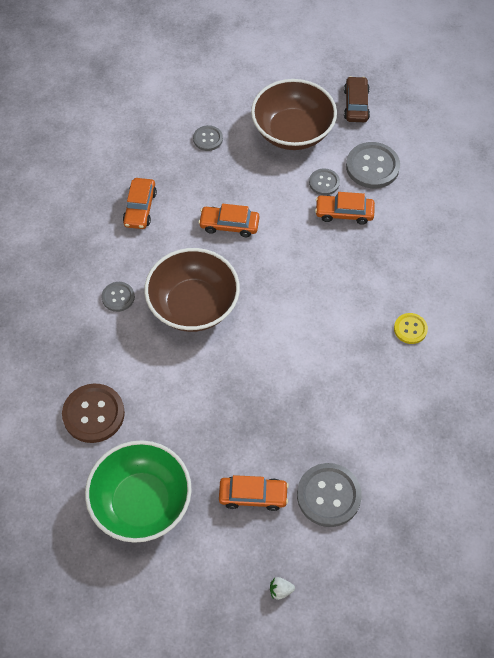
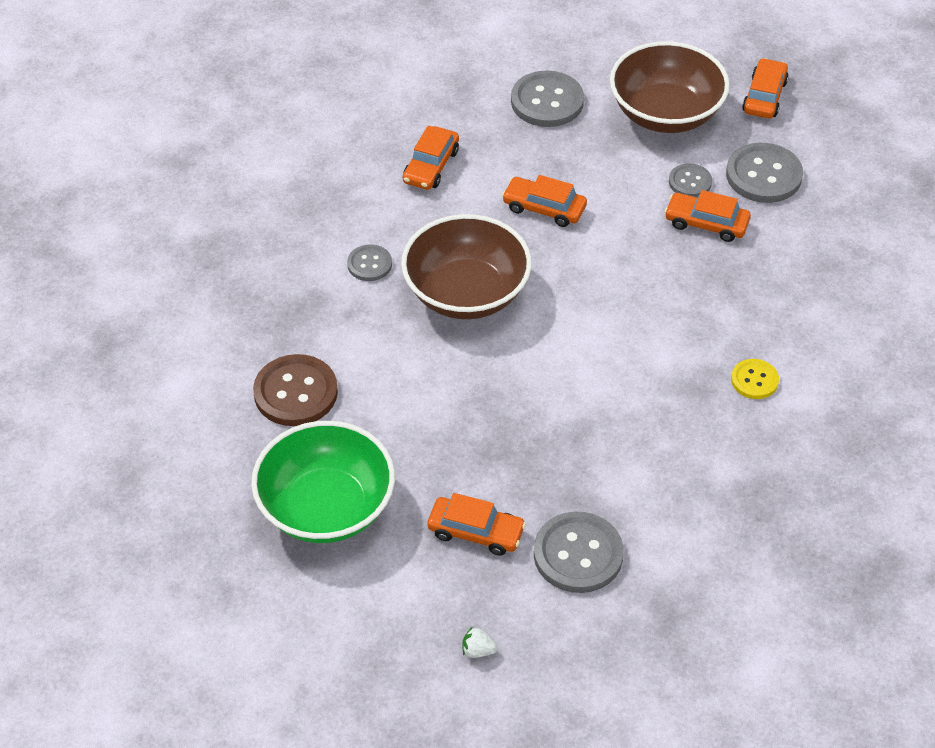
camera: 15 degrees right, 10 degrees down
grey button [193,125,223,151] -> grey button [511,70,584,127], size x1.76
brown car [344,76,370,122] -> orange car [742,58,789,119]

